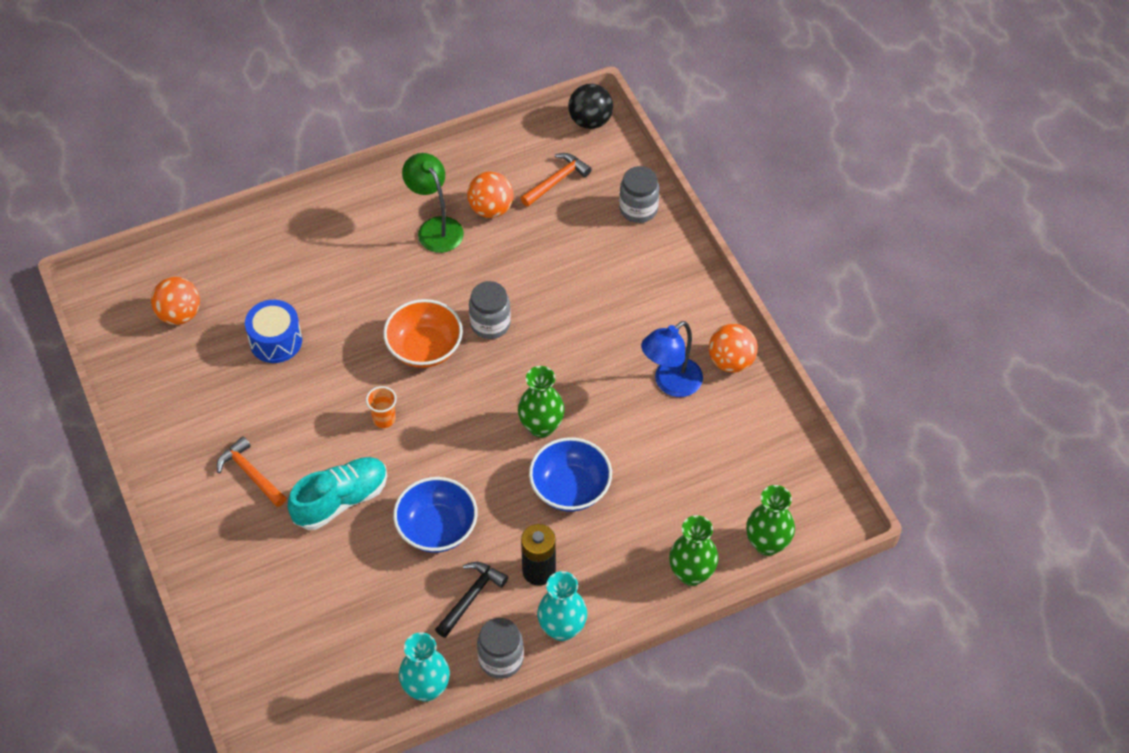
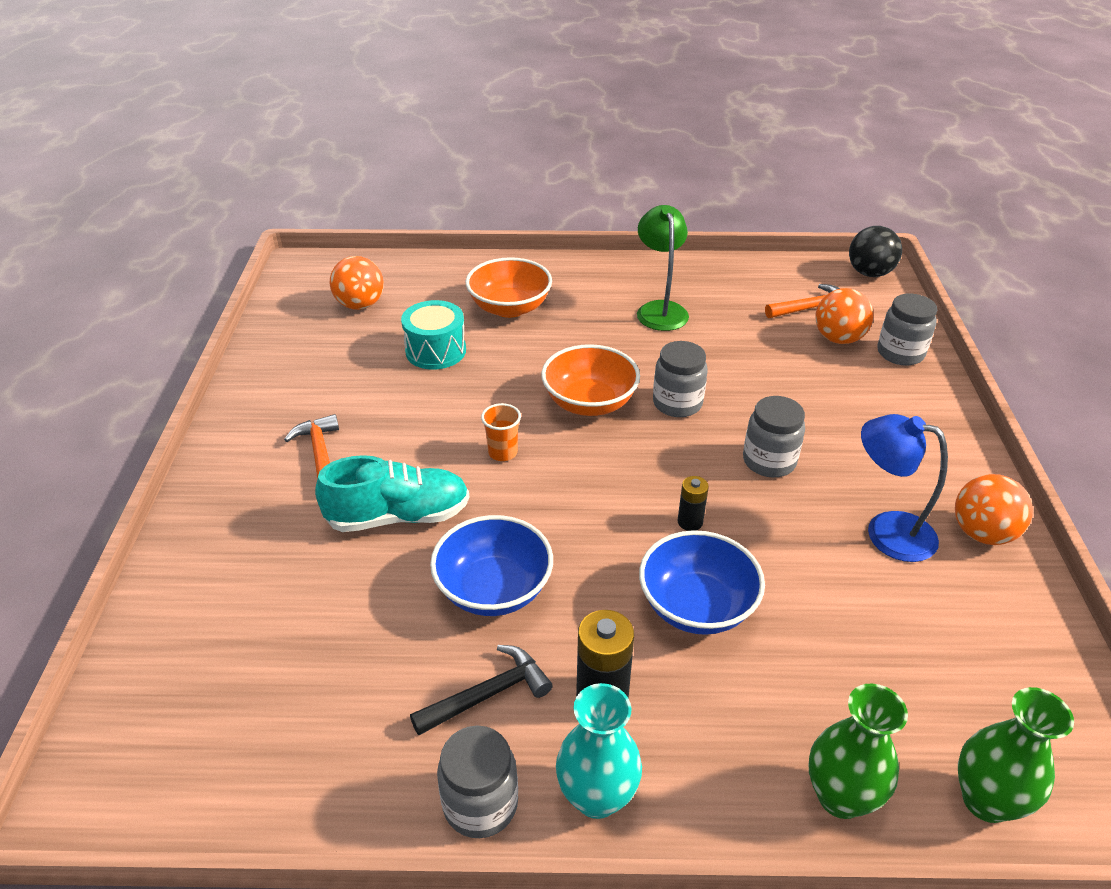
camera: 25 degrees right, 15 degrees down
blue drum [245,300,302,363] -> turquoise drum [401,300,466,369]
turquoise vase [399,632,450,702] -> none
orange ball [467,172,514,218] -> orange ball moved to [815,288,874,344]
green vase [518,366,565,438] -> black battery [678,476,709,531]
blue lamp [641,321,703,397] -> blue lamp turned 45 degrees clockwise [861,414,948,562]
none -> orange bowl [466,257,552,318]
none -> grey jar [743,396,805,477]

